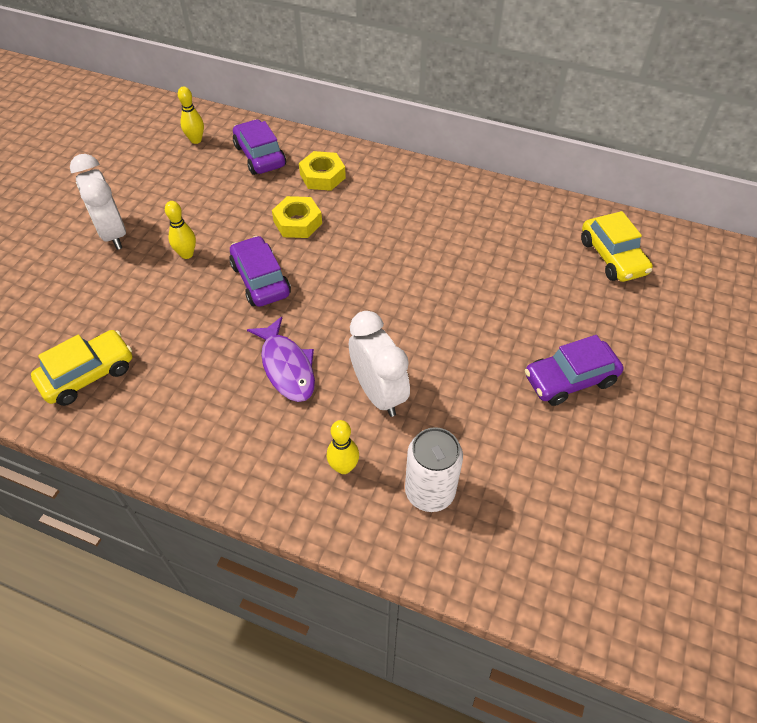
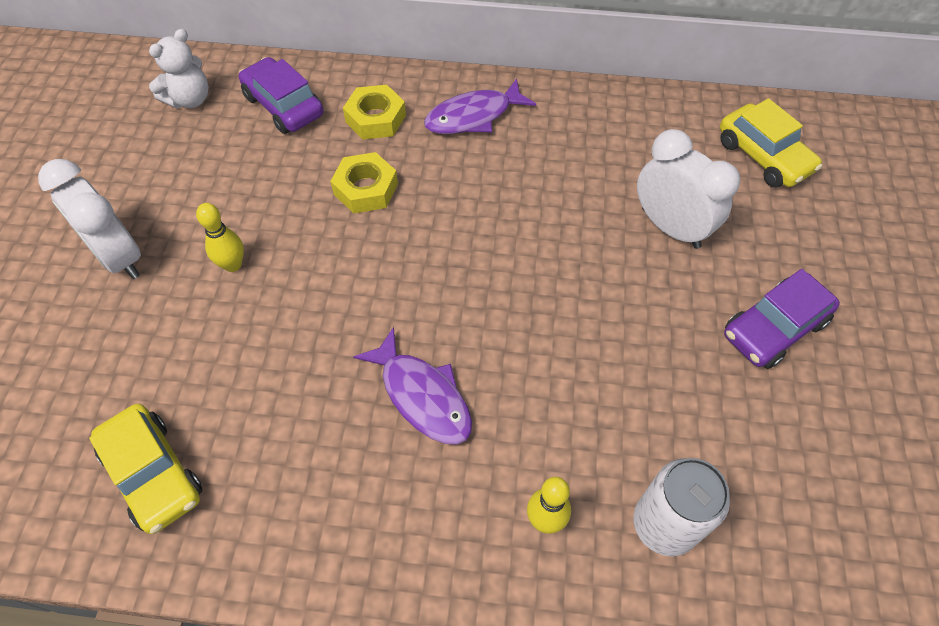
camera: 15 degrees left, 5 degrees up
yellow car [31,330,132,406] -> yellow car turned 105 degrees clockwise [89,404,202,534]
yellow bowling pin [178,86,204,144] -> white teddy bear [149,29,209,108]
purple car [229,236,291,307] -> none
white clock [349,311,410,417] -> white clock moved to [637,129,740,249]
none -> purple fish [424,78,536,134]

